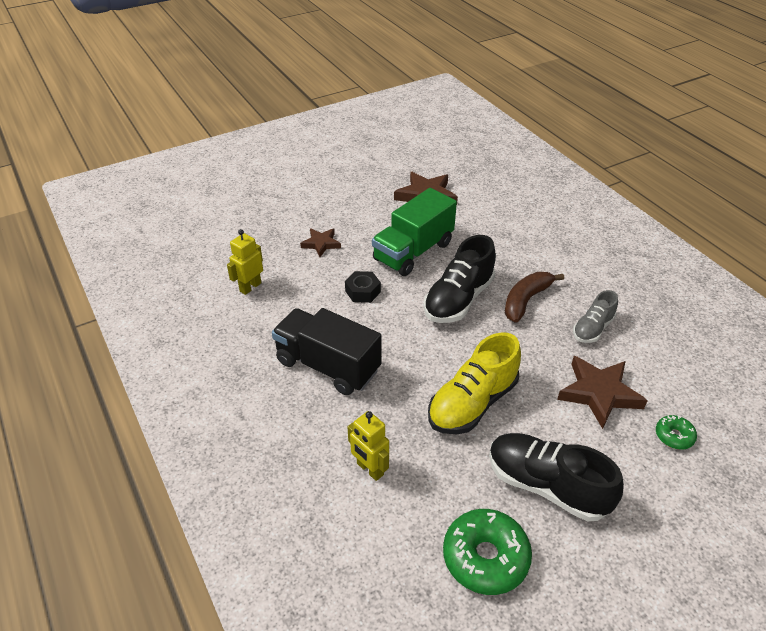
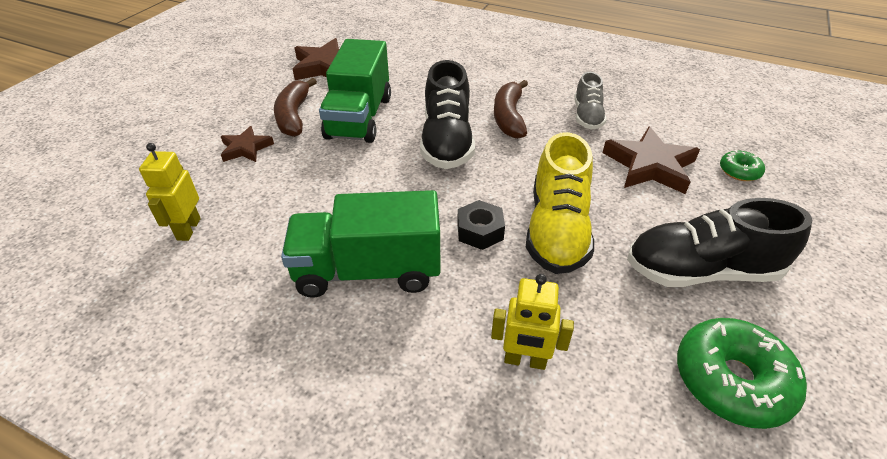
camera: 35 degrees left, 0 degrees up
black truck [272,308,382,395] -> green truck [281,190,440,298]
black nut [345,271,381,303] -> black nut moved to [457,200,505,250]
none -> brown banana [274,78,317,137]

